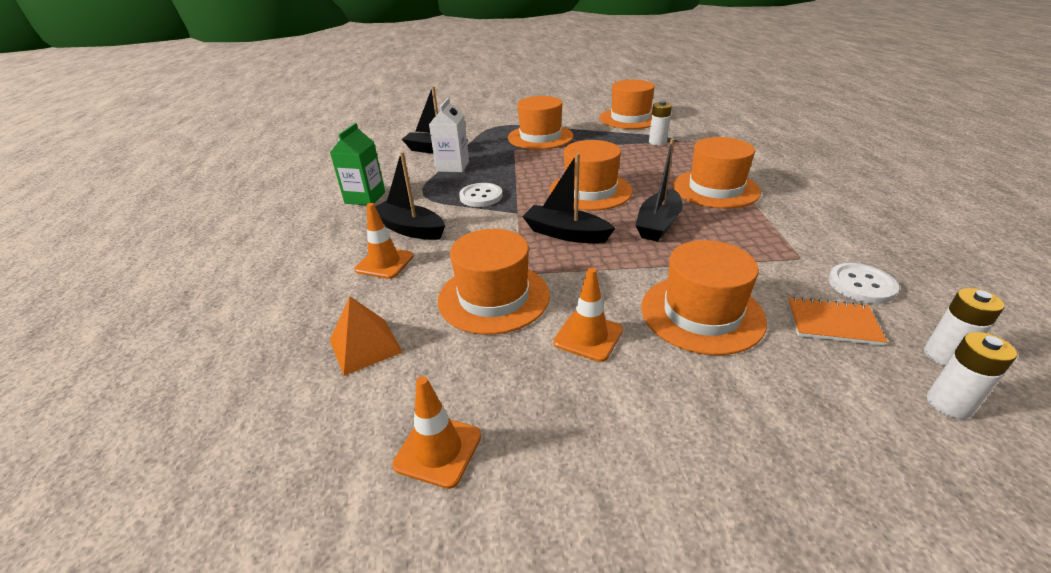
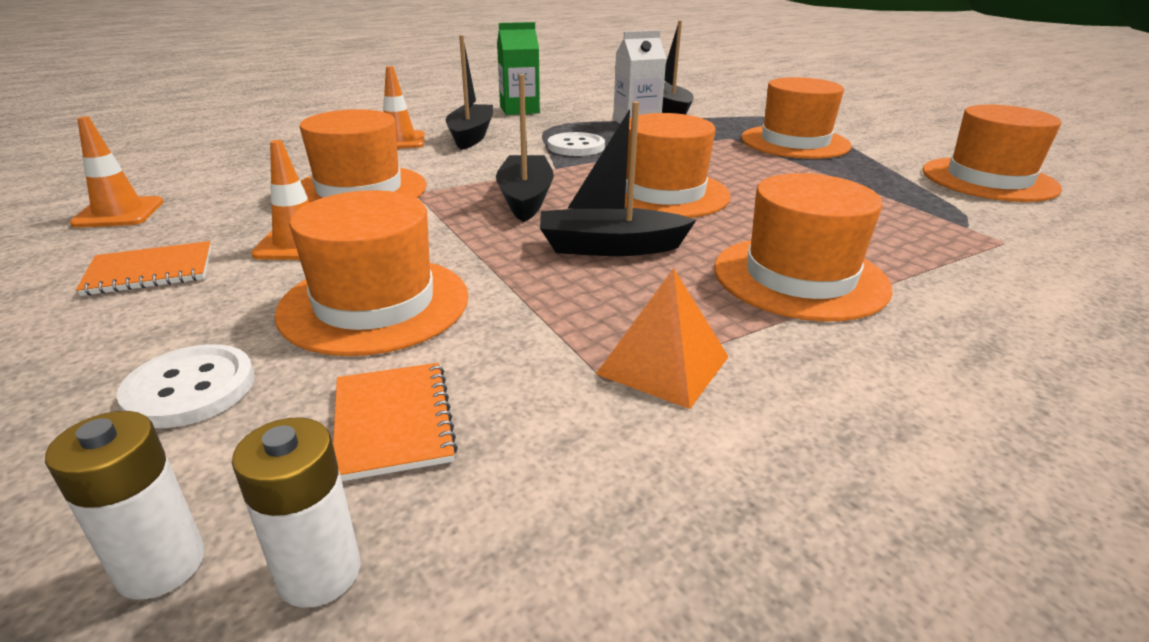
camera: 60 degrees right, 5 degrees down
orange pyramid [330,296,403,376] -> orange pyramid moved to [596,268,729,409]
white battery [649,101,672,145] -> none
white button [829,263,899,304] -> white button moved to [116,344,254,428]
none -> orange notebook [76,241,211,296]

